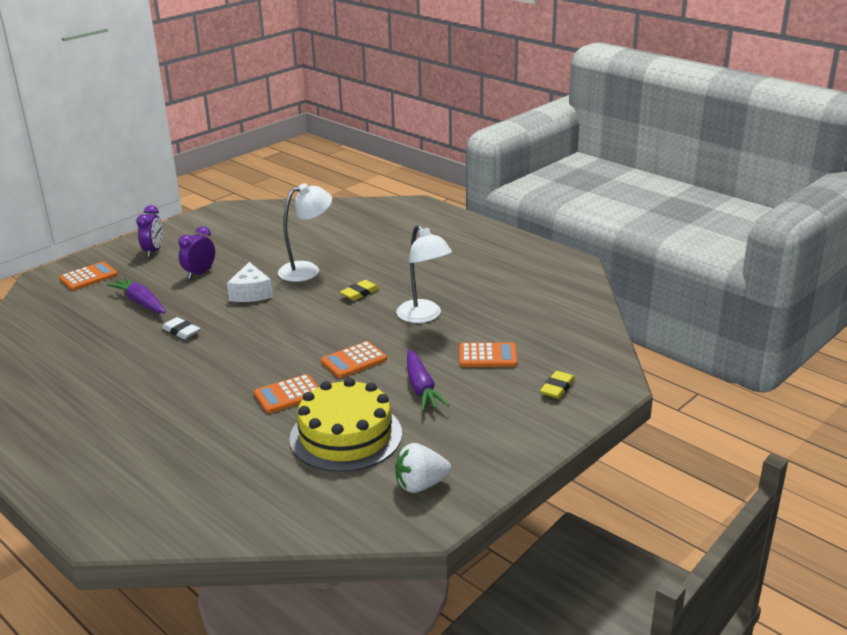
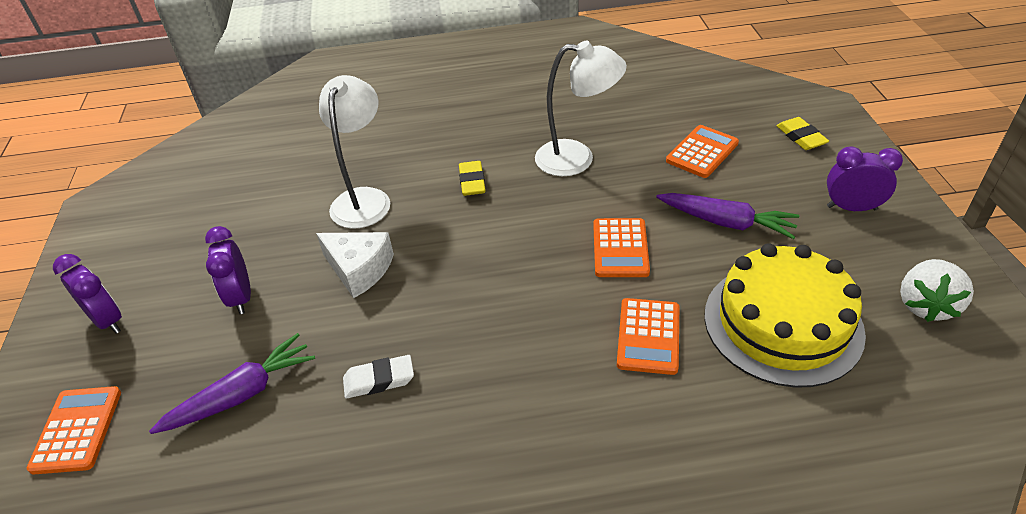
camera: 50 degrees left, 15 degrees up
purple carrot [107,277,166,313] -> purple carrot turned 150 degrees clockwise [149,333,315,434]
none -> purple clock [827,146,903,211]

